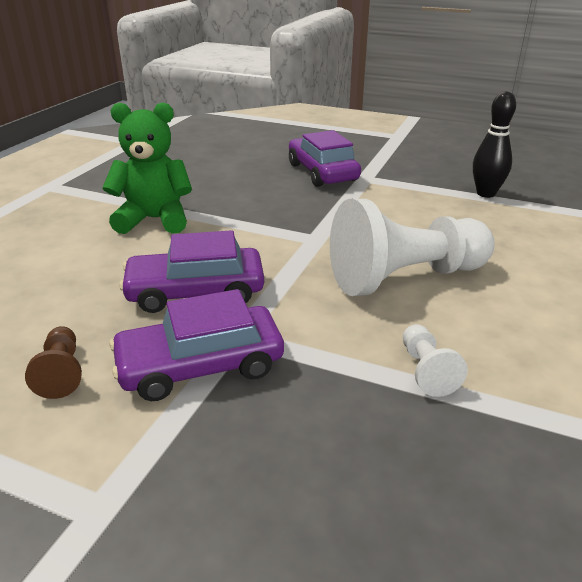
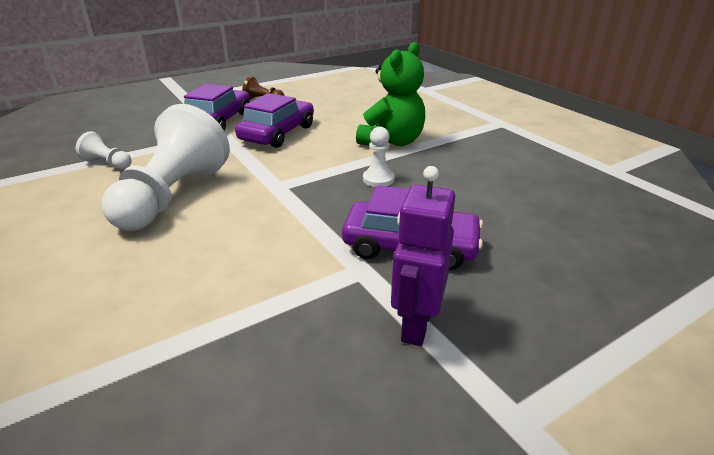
camera: 125 degrees right, 0 degrees up
black bowling pin [473,91,516,198] -> none
none -> white pawn [363,127,395,187]
none -> purple robot [391,166,455,346]

